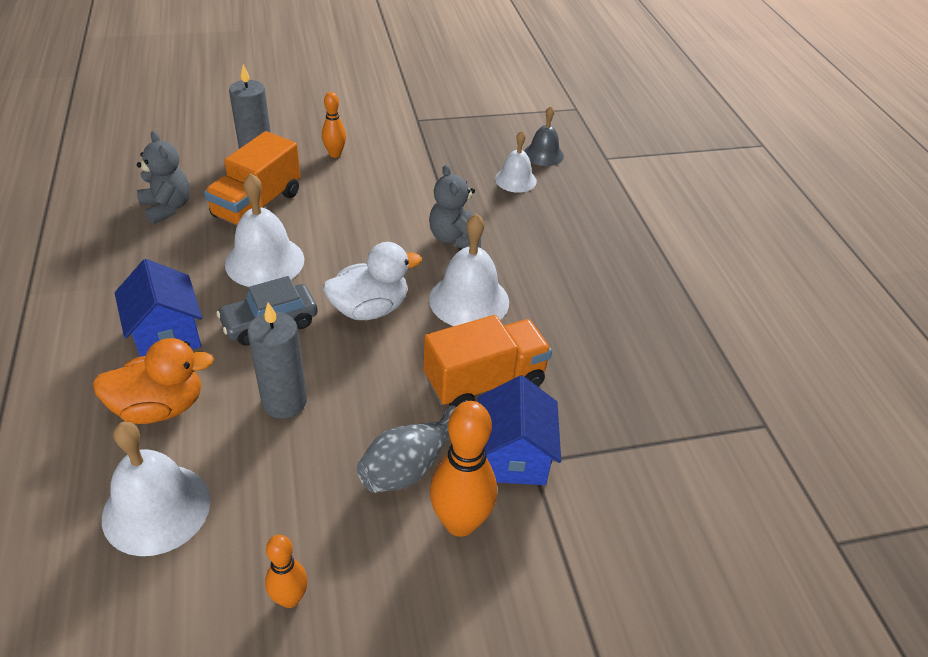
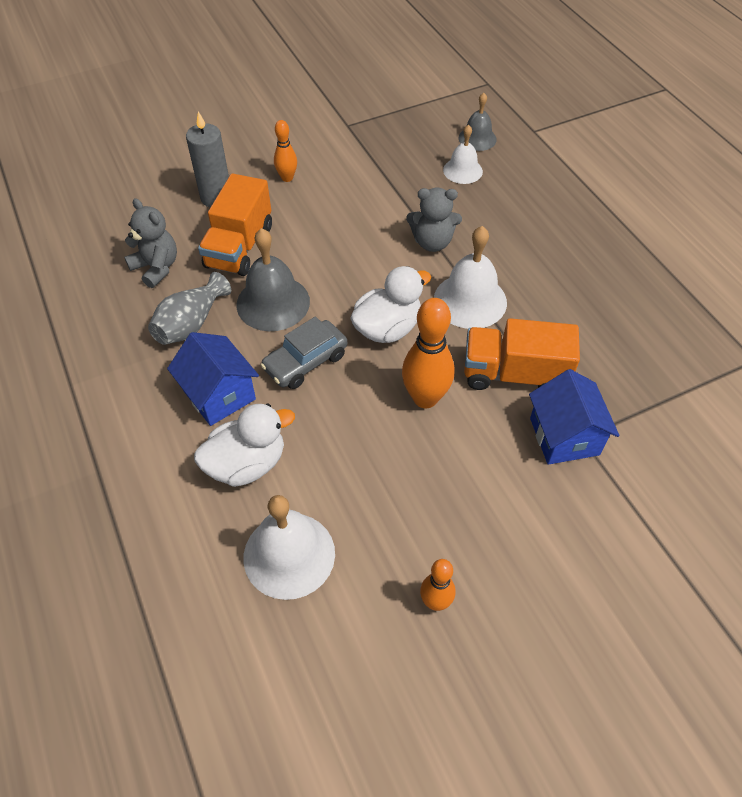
camera: 10 degrees left, 10 degrees up
orange duck [93,338,214,424] -> white duck [194,403,295,487]
white bell [225,173,304,287] -> grey bell [236,228,310,331]
grey candle [248,303,307,419] -> none
grey vase [357,405,456,493] -> grey vase moved to [148,272,231,345]
orange truck [424,315,552,407] -> orange truck turned 135 degrees counterclockwise [464,318,580,390]
grey teddy bear [429,164,481,248] -> grey teddy bear turned 60 degrees counterclockwise [406,187,462,252]
orange bowling pin [430,401,497,537] -> orange bowling pin moved to [402,298,454,408]

